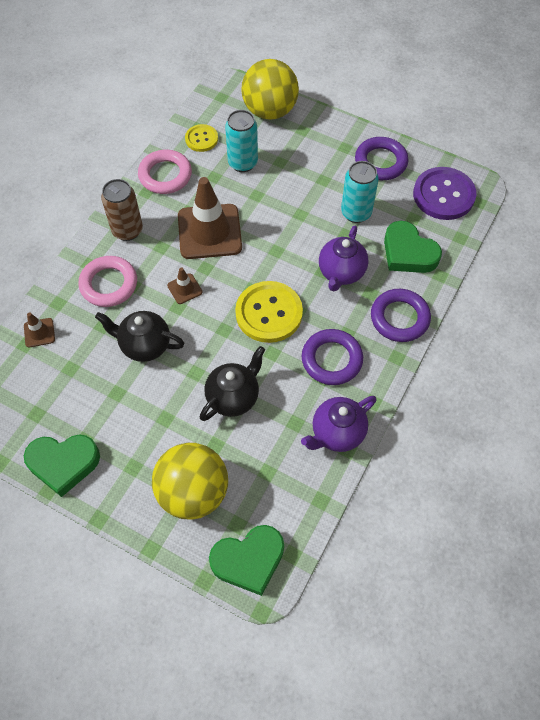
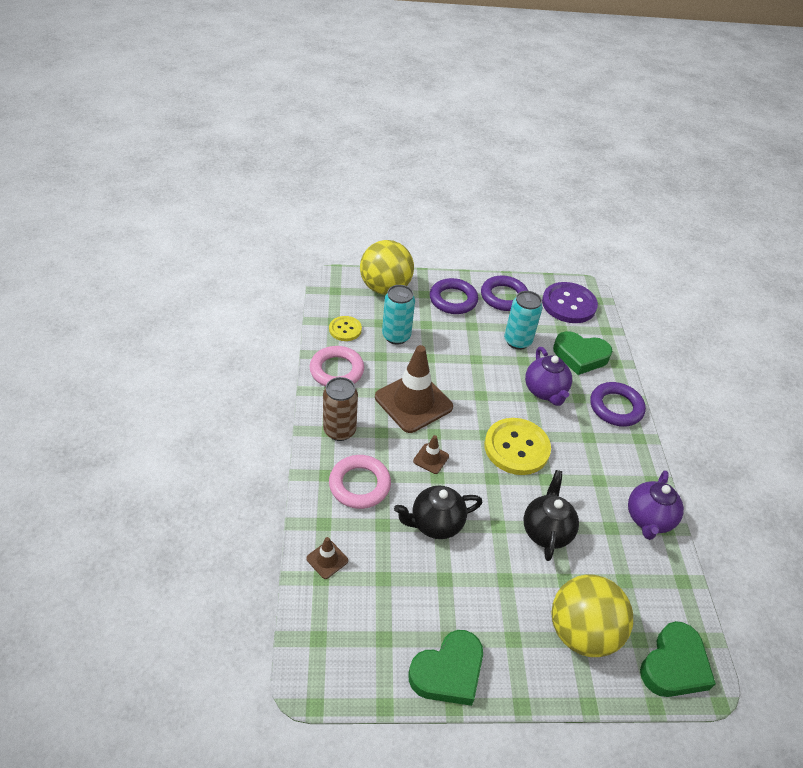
camera: 35 degrees left, 15 degrees down
purple ring [302,329,363,385] -> purple ring moved to [430,278,478,314]

